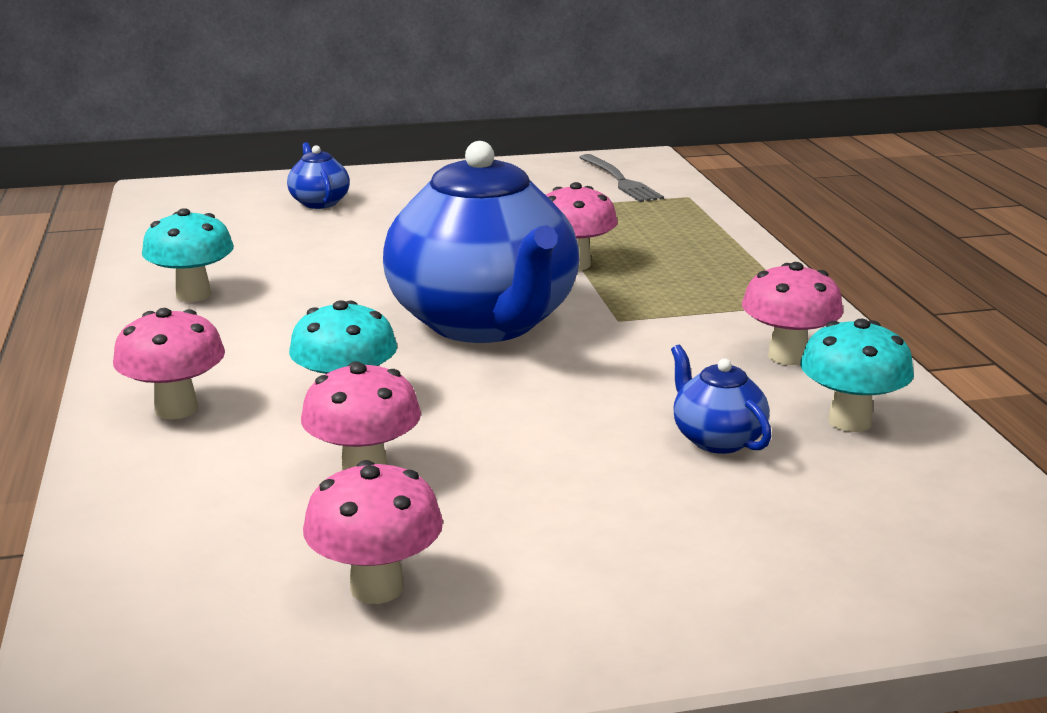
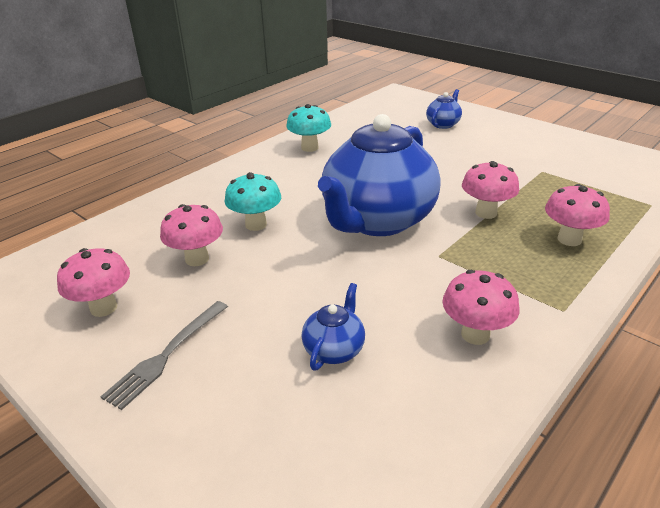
camera: 55 degrees right, 10 degrees up
pink mushroom [113,308,225,419] -> pink mushroom moved to [545,184,610,246]
grey fork [579,154,664,202] -> grey fork moved to [100,301,228,410]
turquoise mushroom [800,318,914,432] -> none

